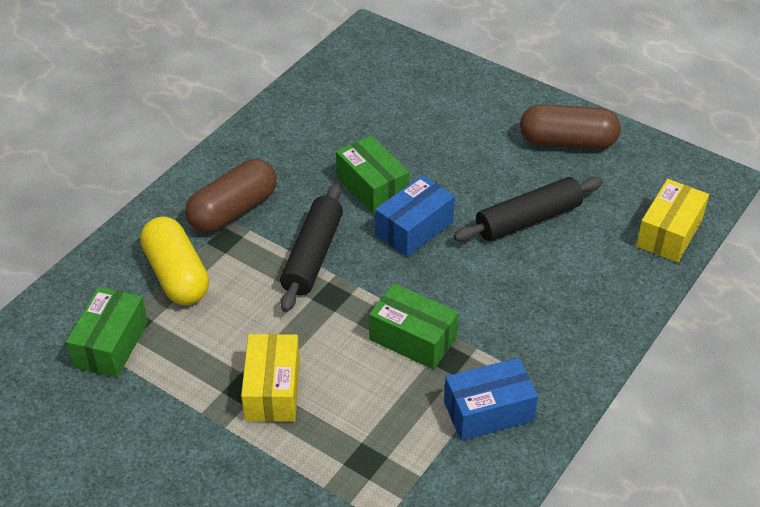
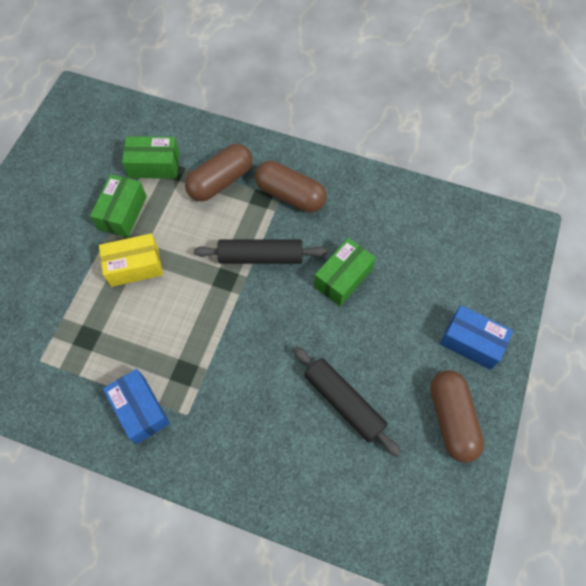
camera: 75 degrees right, 20 degrees up
yellow capsule [140,216,209,305] -> brown capsule [185,144,253,201]
green box [369,283,459,369] -> green box moved to [90,174,147,238]
blue box [375,175,455,257] -> blue box moved to [440,305,513,370]
yellow box [636,179,709,262] -> none

